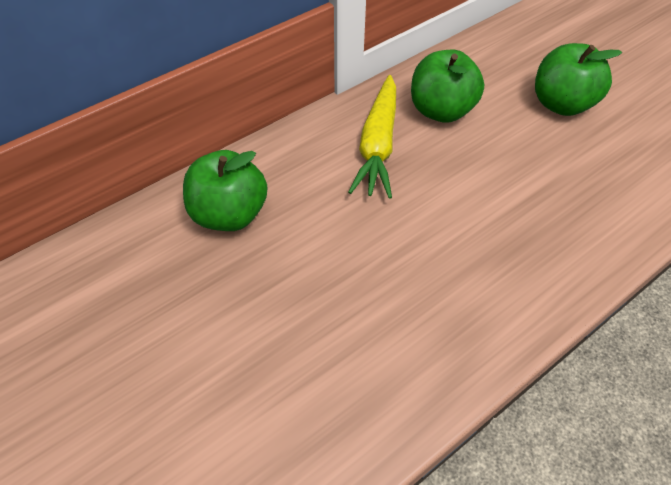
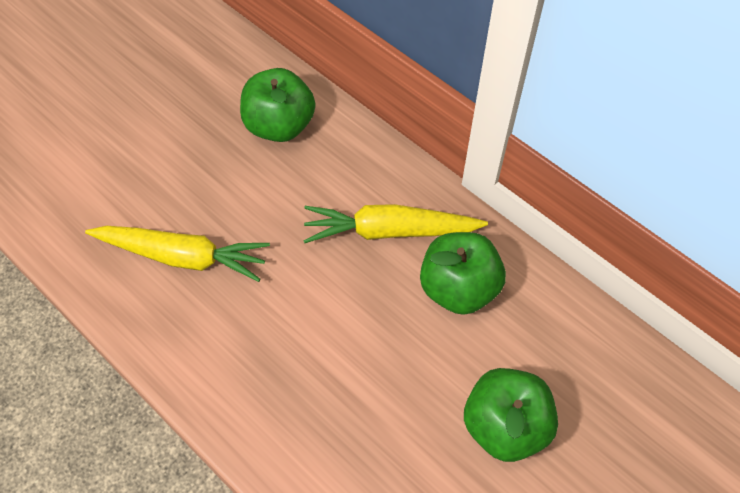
camera: 80 degrees right, 5 degrees up
none -> yellow carrot [85,226,270,282]

